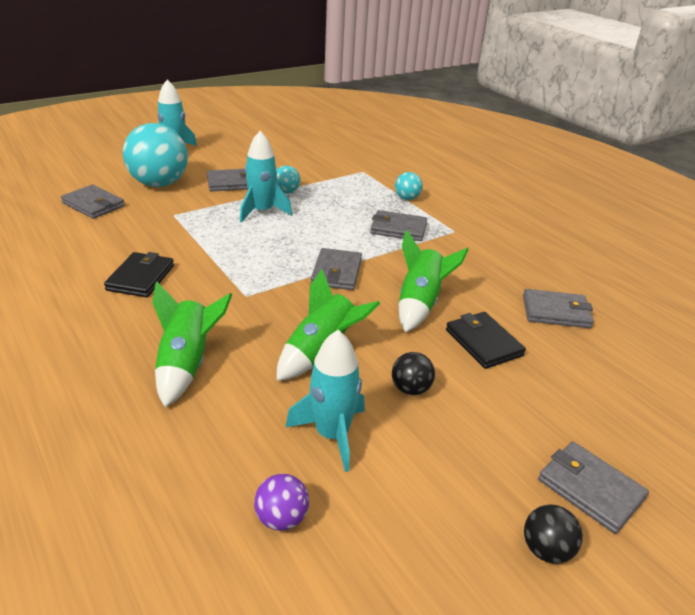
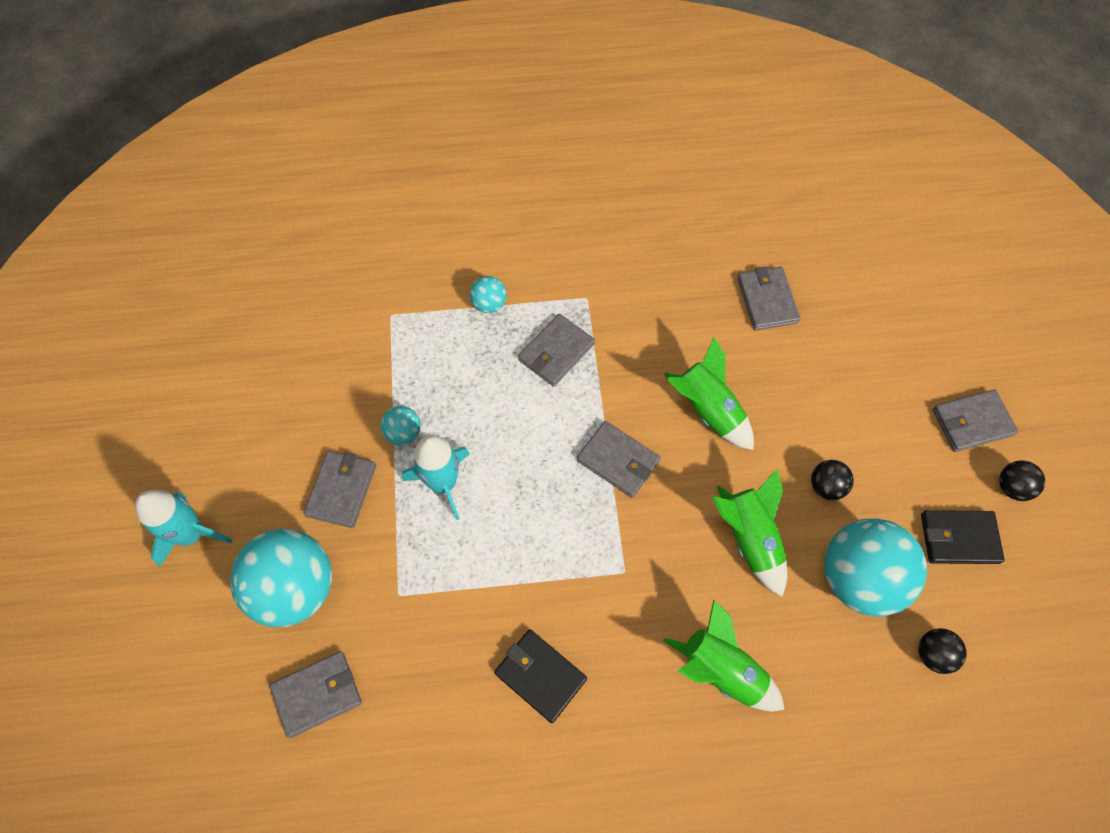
camera: 60 degrees left, 30 degrees up
purple ball [254,474,309,531] -> black ball [919,628,967,674]
turquoise rocket [286,330,365,472] -> turquoise ball [824,518,927,616]
black wallet [446,312,526,369] -> black wallet moved to [921,510,1005,564]
grey wallet [523,289,594,328] -> grey wallet turned 45 degrees counterclockwise [737,266,800,330]

